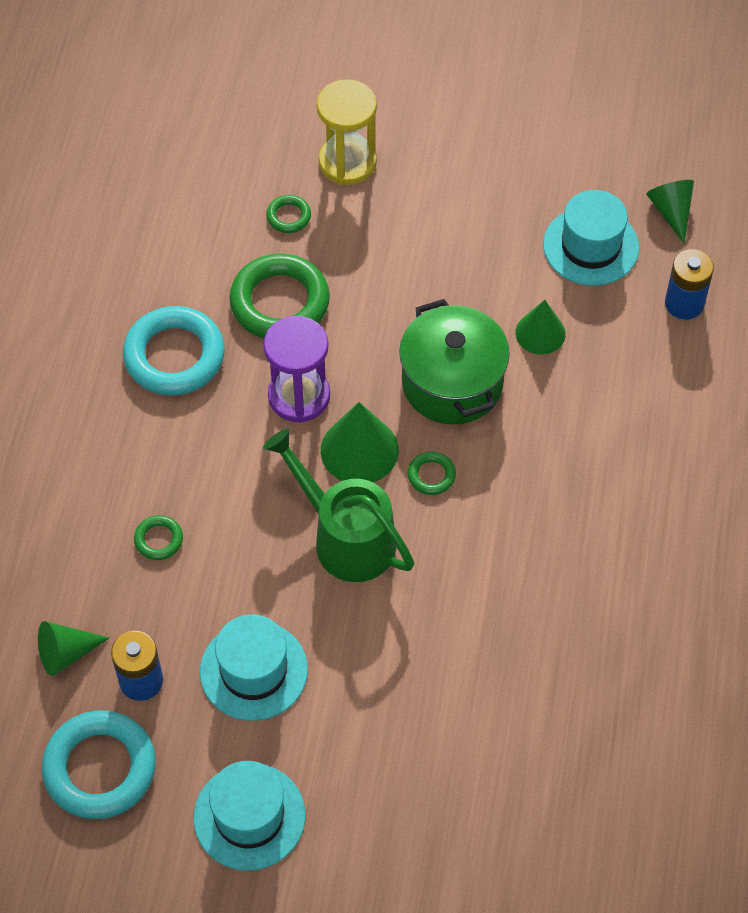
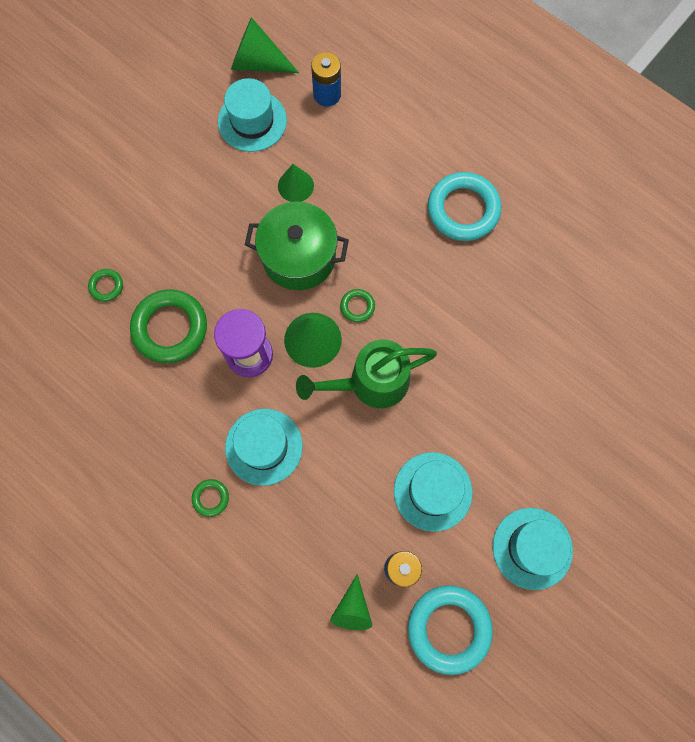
camera: 60 degrees left, 15 degrees up
turquoise ring [123,306,225,396] -> turquoise ring moved to [428,172,501,241]
green ring [134,515,183,560] -> green ring moved to [192,479,229,517]
yellow hourglass [316,79,377,185] -> none
green cone [646,180,694,244] -> green cone [231,17,299,73], size x1.51
none -> turquoise hat [225,409,303,486]

